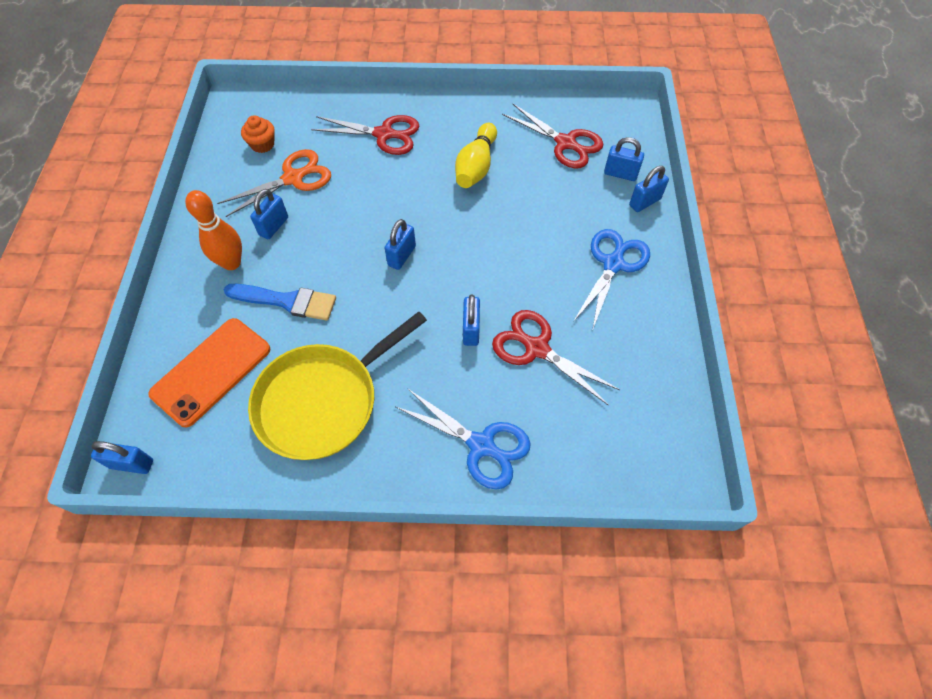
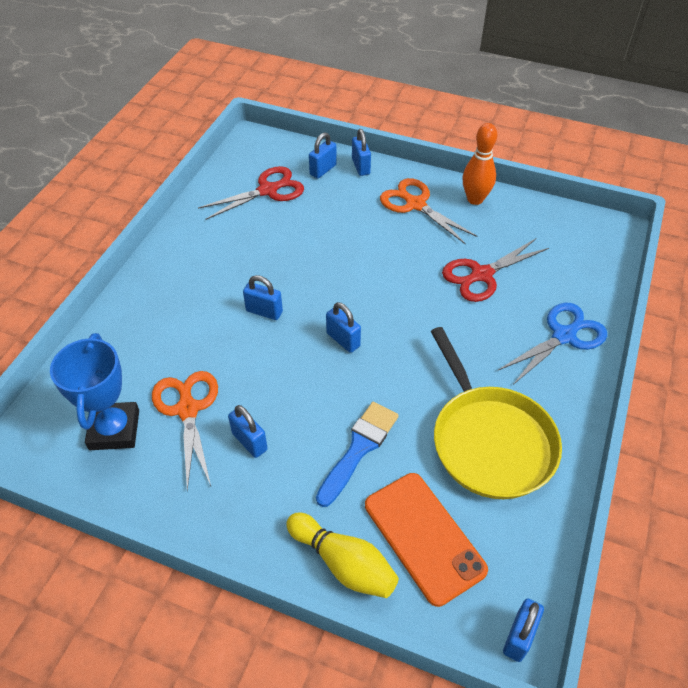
camera: 70 degrees left, 10 degrees down
orange bowling pin [185,190,242,270] -> orange bowling pin moved to [462,123,497,205]
orange cupcake [241,115,275,153] -> blue trophy [50,333,139,450]
red scissors [311,115,419,155] -> none
yellow bowling pin [455,123,497,188] -> yellow bowling pin moved to [286,513,399,598]
blue padlock [463,295,480,346] -> blue padlock moved to [243,275,283,320]
blue scissors [573,229,650,331] -> orange scissors [380,178,478,245]

